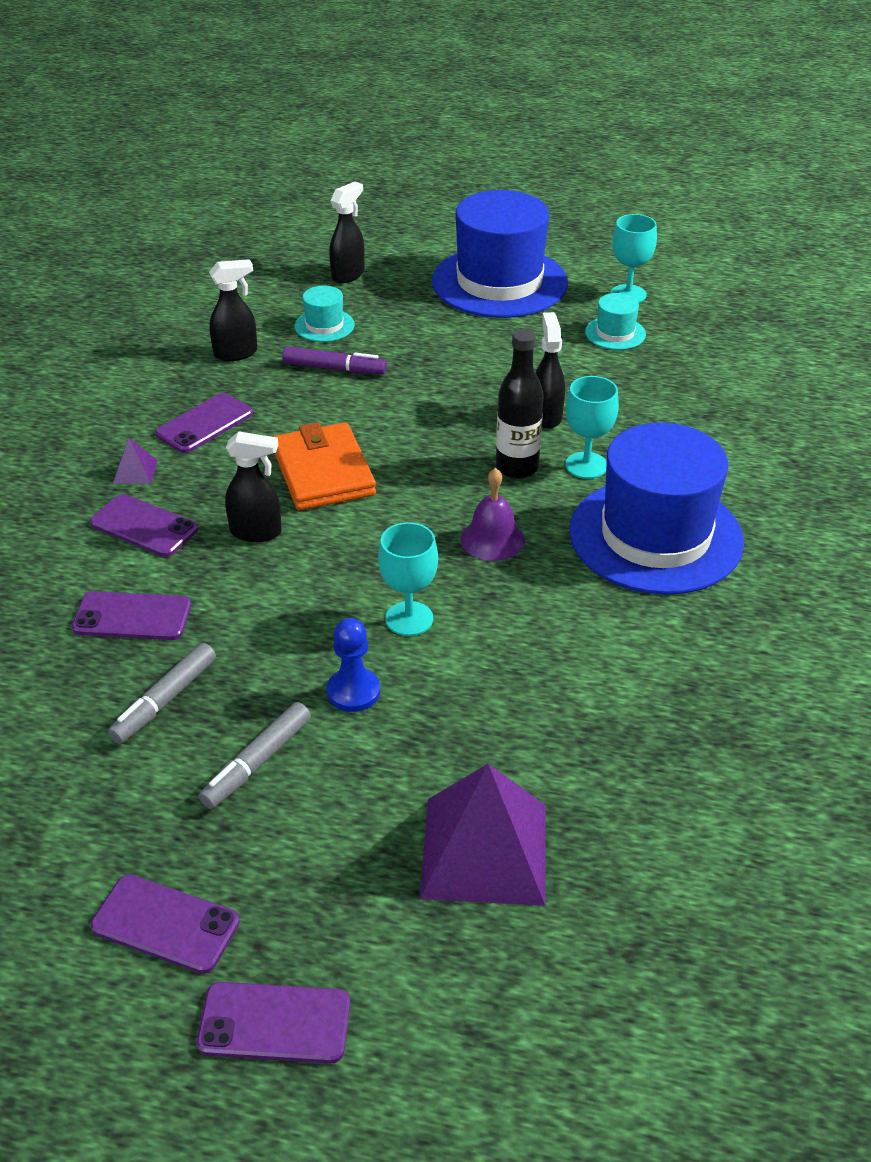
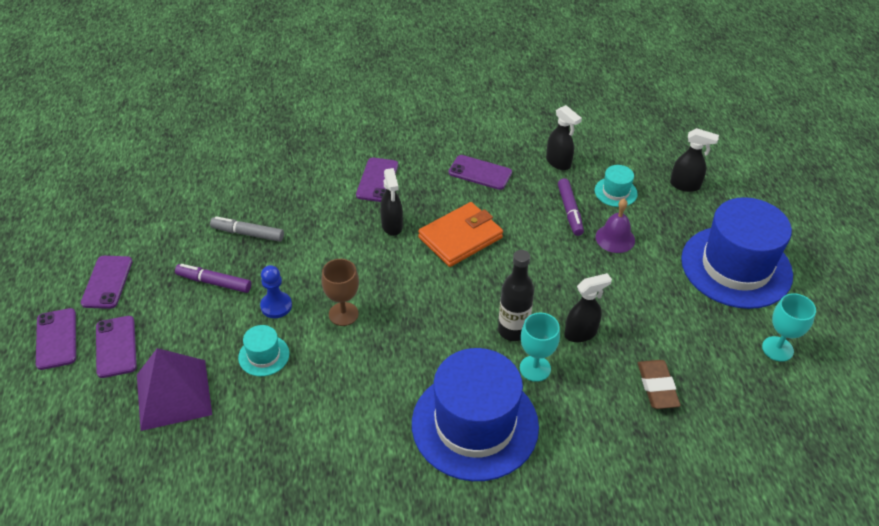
camera: 70 degrees right, 5 degrees up
purple phone [72,591,191,640] -> purple phone moved to [96,316,137,378]
purple pyramid [113,438,158,484] -> none
grey marker [199,702,311,809] -> purple marker [175,264,251,293]
turquoise goblet [378,522,438,636] -> brown goblet [321,259,359,326]
purple bell [461,468,525,561] -> purple bell moved to [595,199,635,253]
turquoise hat [585,293,646,350] -> turquoise hat moved to [238,325,290,376]
none -> brown eraser [638,360,681,409]

